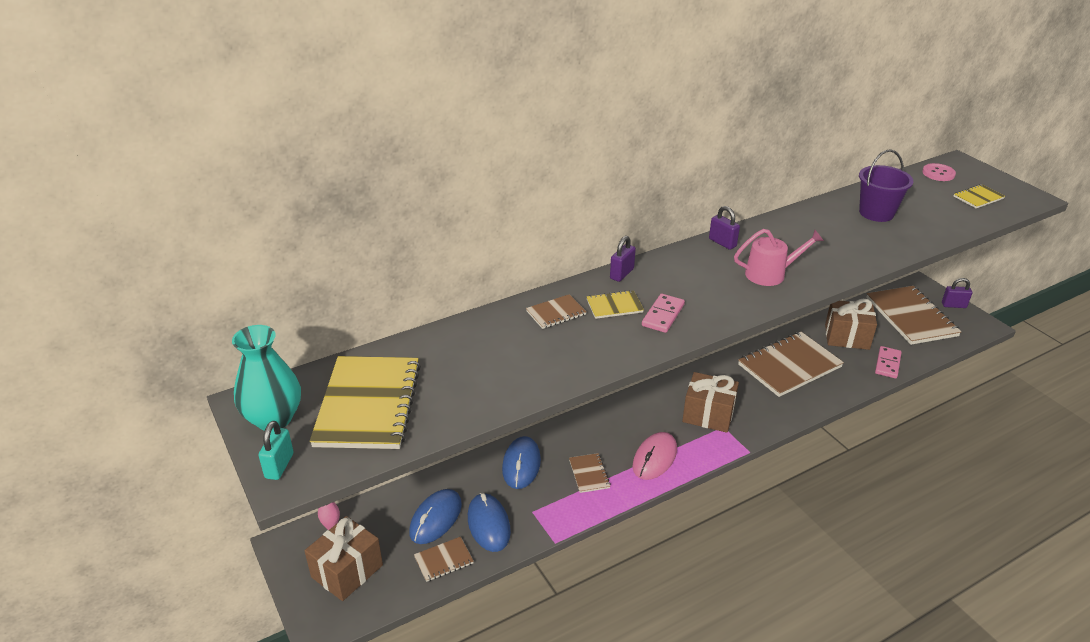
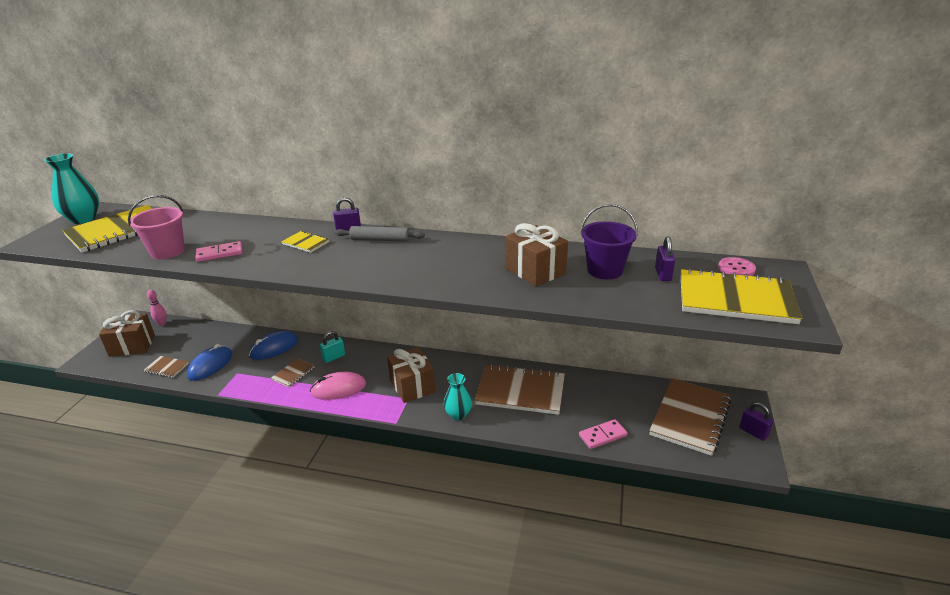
camera: 45 degrees right, 5 degrees down
turquoise padlock [258,421,294,480] -> turquoise padlock moved to [320,331,345,363]
blue mouse [409,489,462,544] -> none
brown notebook [526,294,587,329] -> none
pink domino [642,294,685,333] -> pink domino moved to [195,241,242,262]
purple padlock [709,206,740,250] -> purple padlock moved to [655,236,675,281]
pink watering can [734,229,824,286] -> none
brown gift [825,299,877,350] -> brown gift moved to [505,223,568,287]
yellow notebook [954,184,1005,208] -> yellow notebook [681,268,802,324], size x2.18
none -> pink bucket [128,195,185,259]
none -> grey rolling pin [335,226,425,241]
none -> turquoise vase [444,373,472,420]

